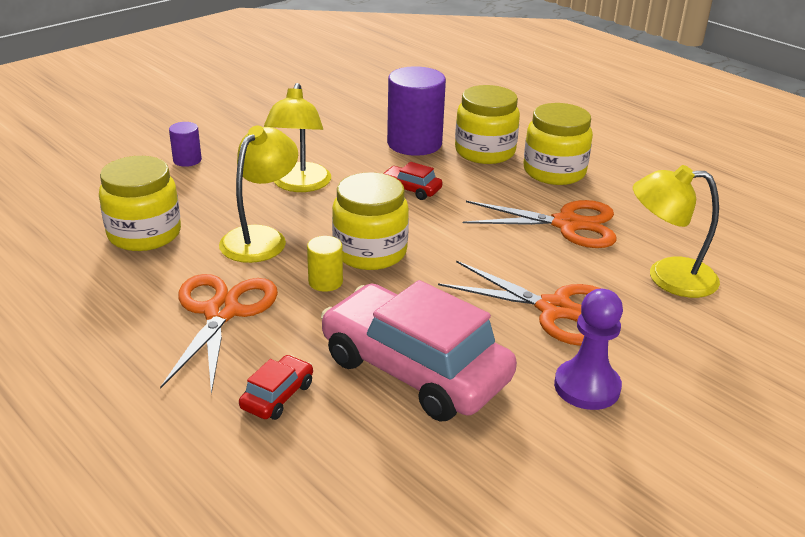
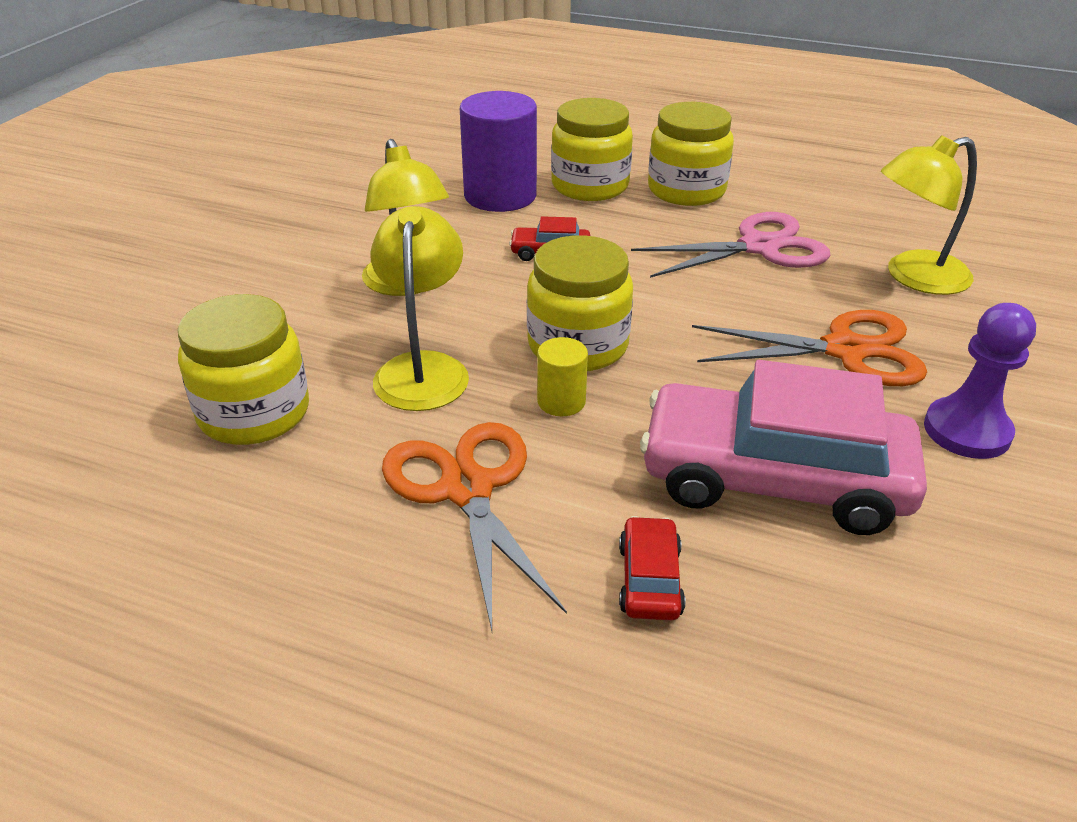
camera: 25 degrees left, 5 degrees up
purple cylinder [169,122,202,167] -> none
orange scissors [463,200,617,248] -> pink scissors [631,212,830,278]

